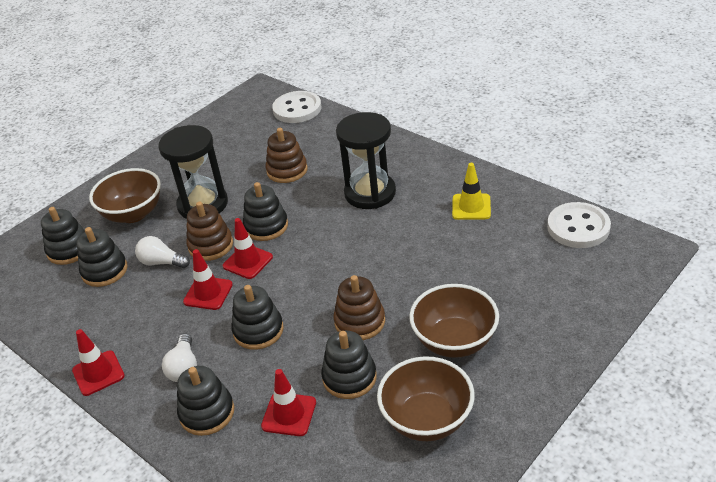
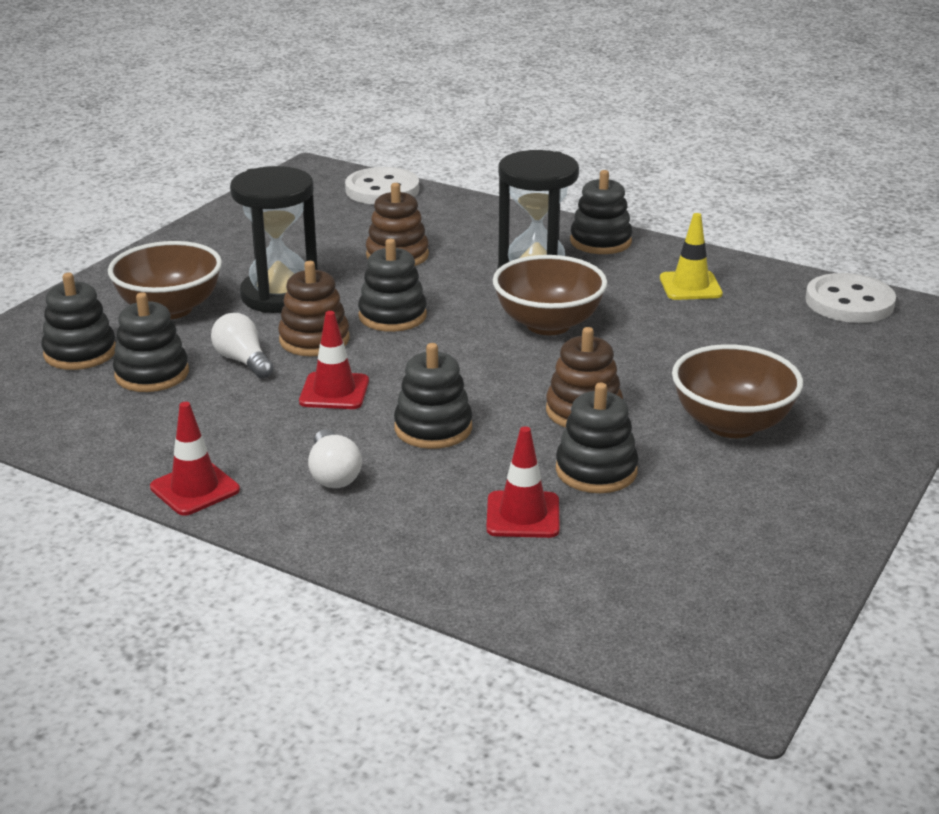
camera: 15 degrees left, 10 degrees down
white light bulb [135,236,190,268] -> white light bulb turned 45 degrees clockwise [211,313,274,379]
black stacking toy [177,366,234,436] -> black stacking toy moved to [570,170,632,254]
red traffic cone [223,218,273,279] -> none
brown bowl [377,356,475,441] -> brown bowl moved to [493,255,607,335]

